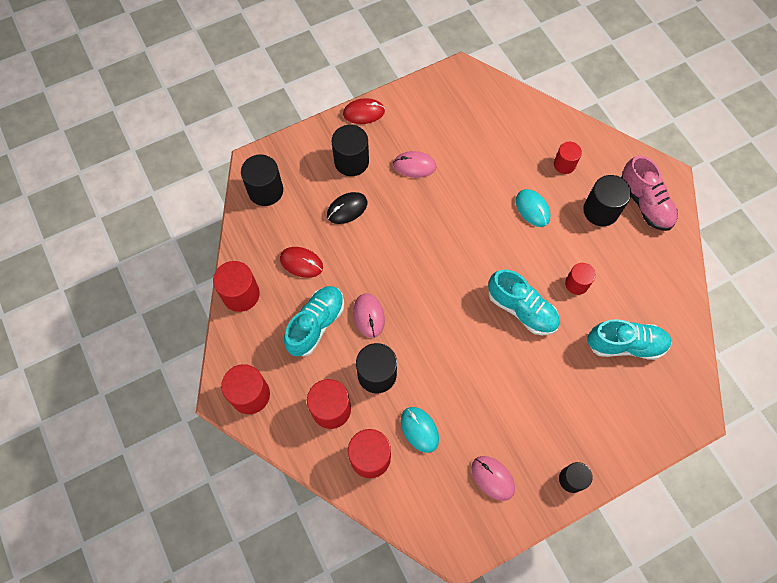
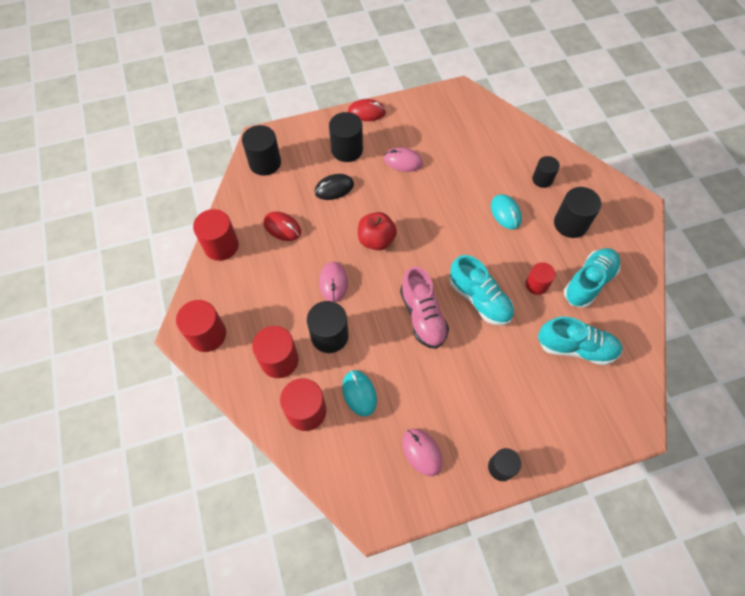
camera: 10 degrees right, 5 degrees down
turquoise shoe [284,286,344,356] -> turquoise shoe moved to [564,248,621,308]
red cylinder [554,142,582,174] -> black cylinder [532,156,560,188]
pink shoe [621,155,678,231] -> pink shoe moved to [400,266,449,349]
none -> red apple [358,212,397,250]

